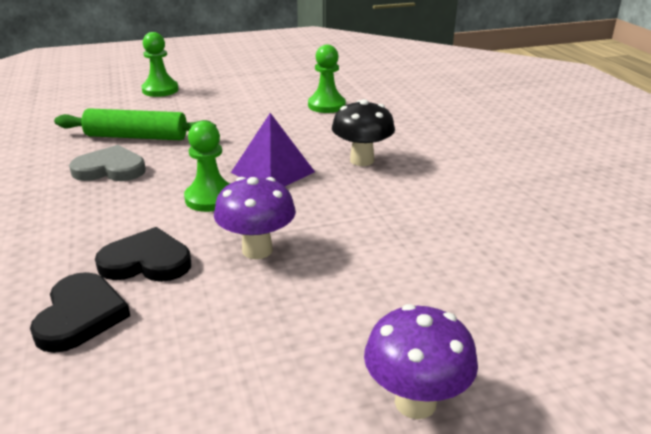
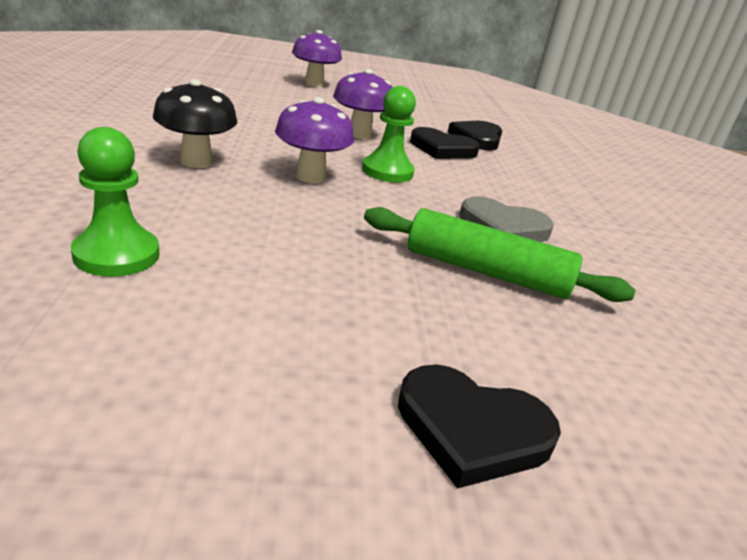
camera: 170 degrees left, 0 degrees up
green pawn [141,32,179,97] -> black heart [398,364,561,489]
purple pyramid [231,113,315,187] -> purple mushroom [275,97,354,183]

